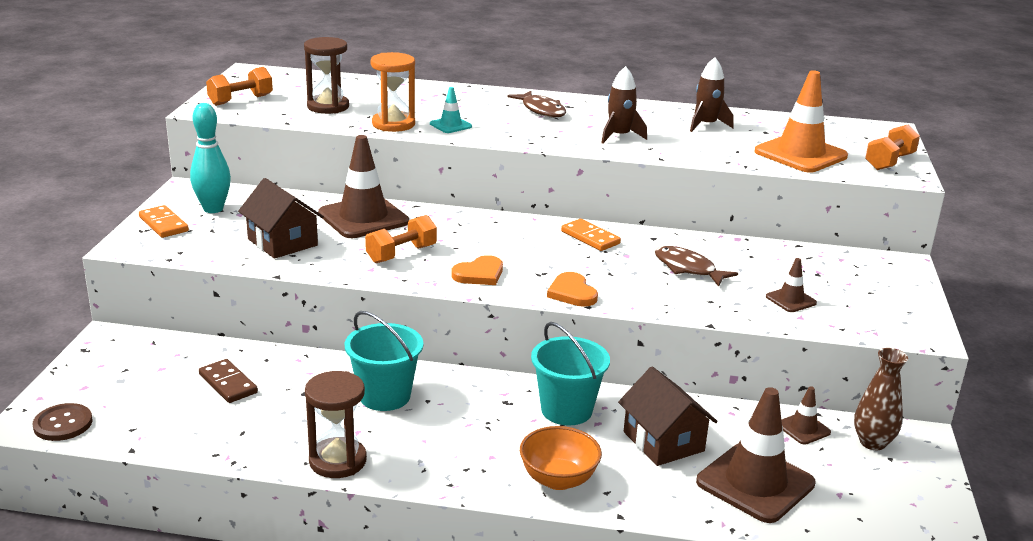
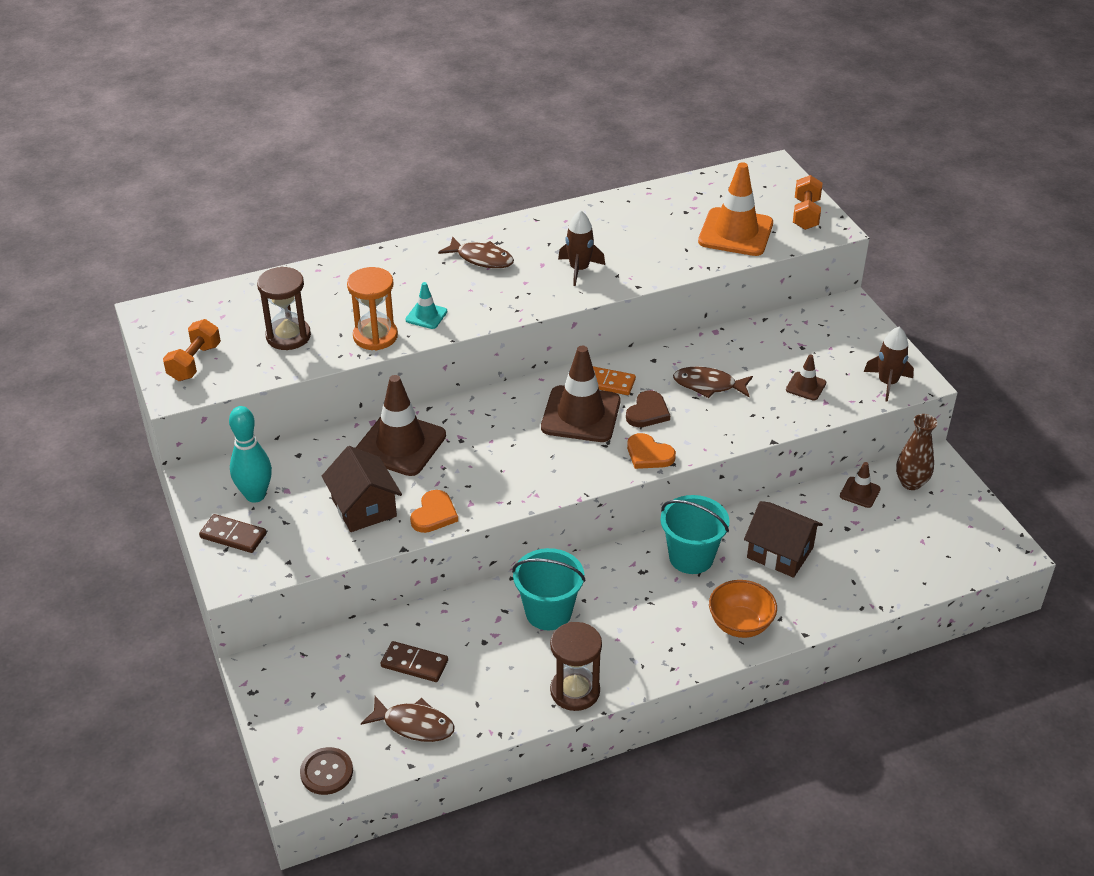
camera: 30 degrees left, 15 degrees up
orange domino [139,205,189,238] -> brown domino [199,514,266,553]
brown house [238,178,324,259] -> brown house turned 45 degrees clockwise [322,446,402,532]
orange dumbbell [365,215,437,263] -> none
orange heart [451,255,503,285] -> orange heart moved to [410,490,458,533]
brown rocket [690,57,734,132] -> brown rocket moved to [864,326,914,402]
brown traffic cone [696,387,816,523] -> brown traffic cone moved to [541,346,620,442]
none -> brown fish [361,696,455,742]
none -> brown heart [626,390,670,427]

